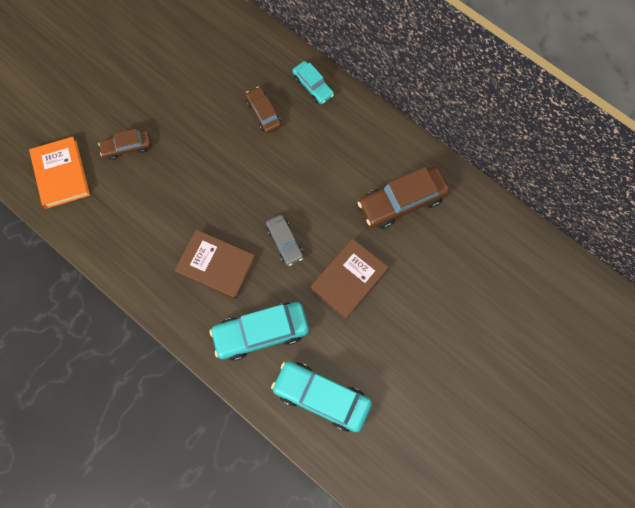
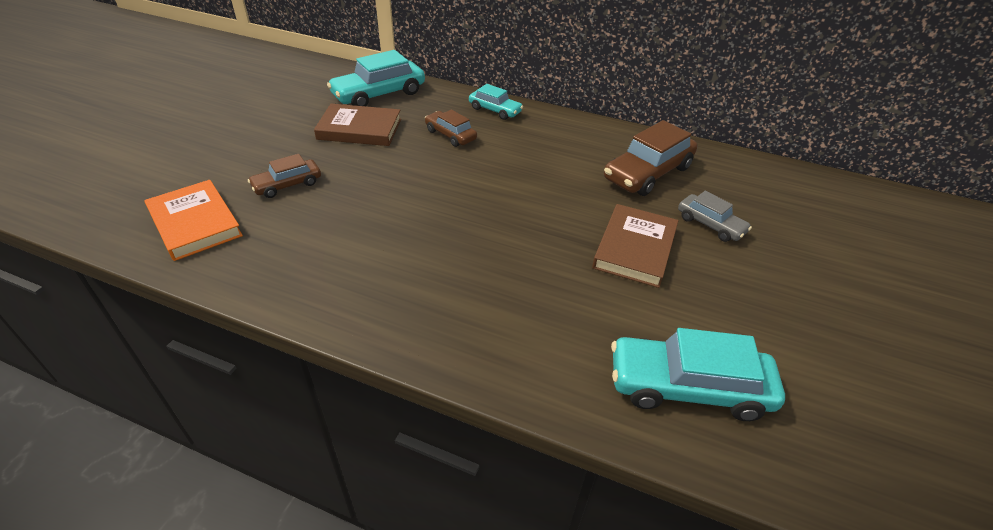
camera: 20 degrees left, 30 degrees down
brown book [175,230,256,299] -> brown book moved to [314,104,401,146]
turquoise car [210,302,309,361] -> turquoise car moved to [327,50,425,106]
grey car [266,215,303,266] -> grey car moved to [678,191,752,242]

